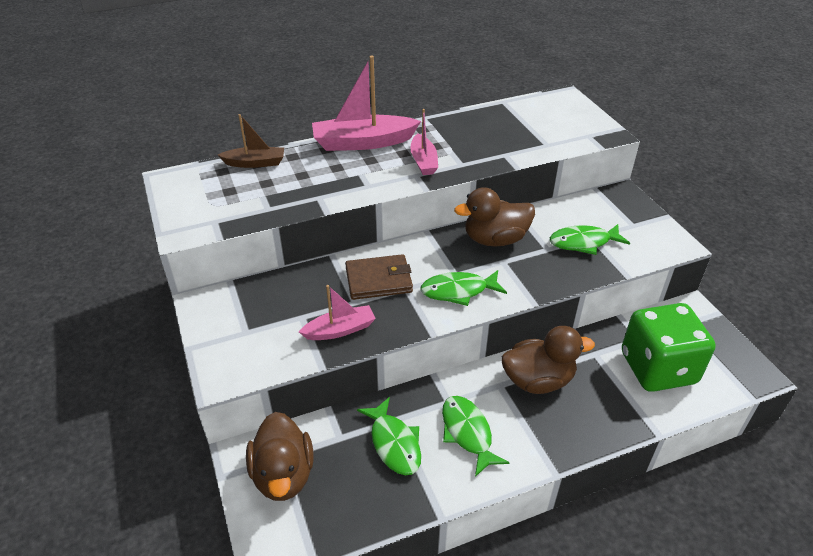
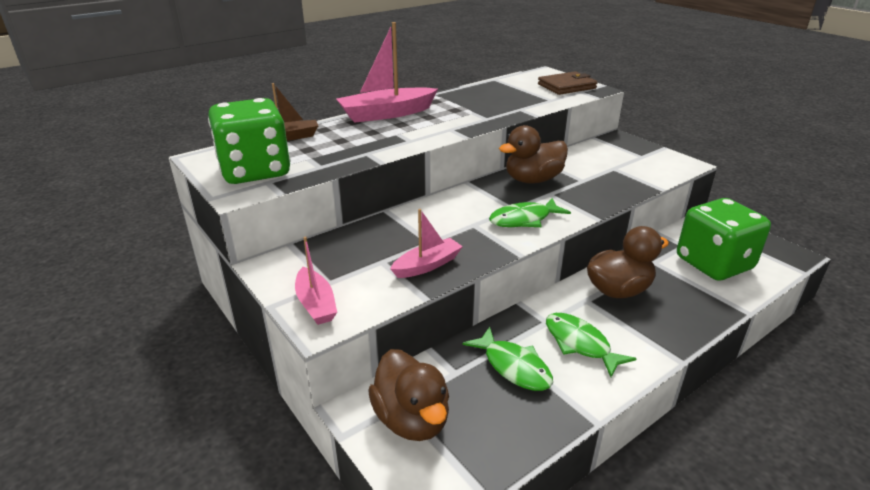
camera: 15 degrees left, 10 degrees down
brown wallet [345,254,413,300] -> brown wallet moved to [538,71,598,95]
pink boat [410,109,438,175] -> pink boat moved to [295,237,337,325]
green fish [550,224,630,255] -> none
none -> green dice [208,98,290,184]

